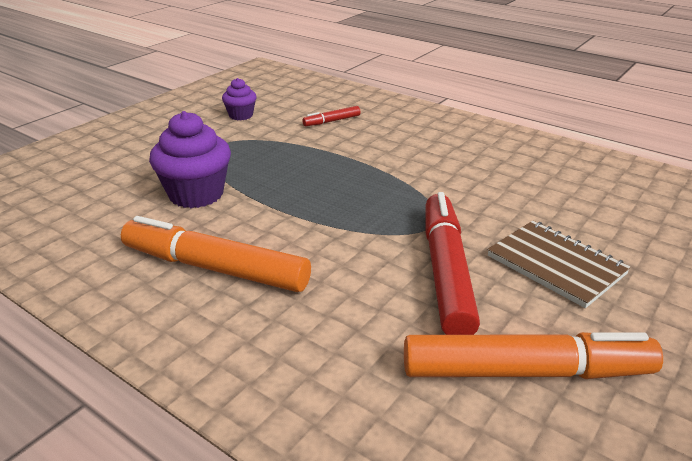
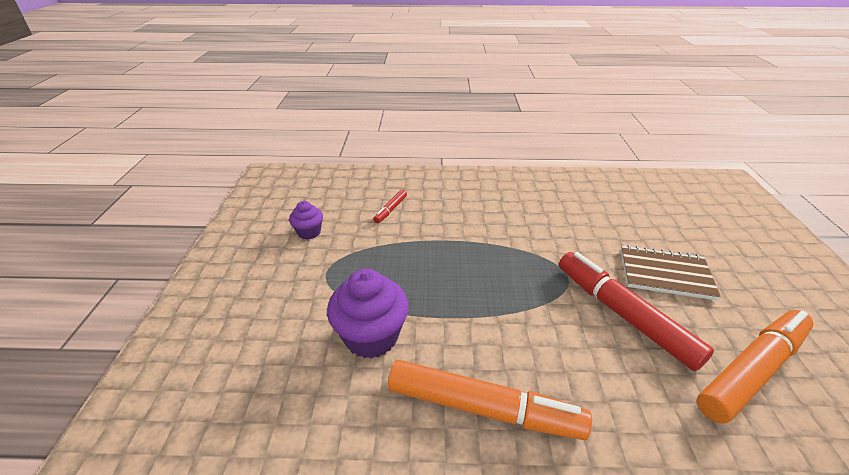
camera: 35 degrees left, 5 degrees up
orange marker [121,216,311,292] -> orange marker turned 150 degrees counterclockwise [388,360,592,440]

